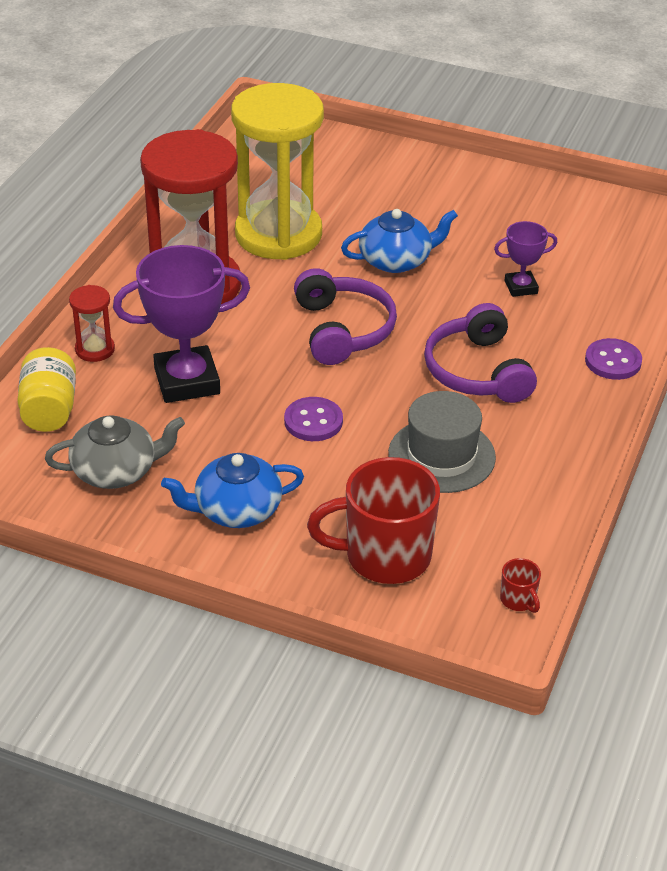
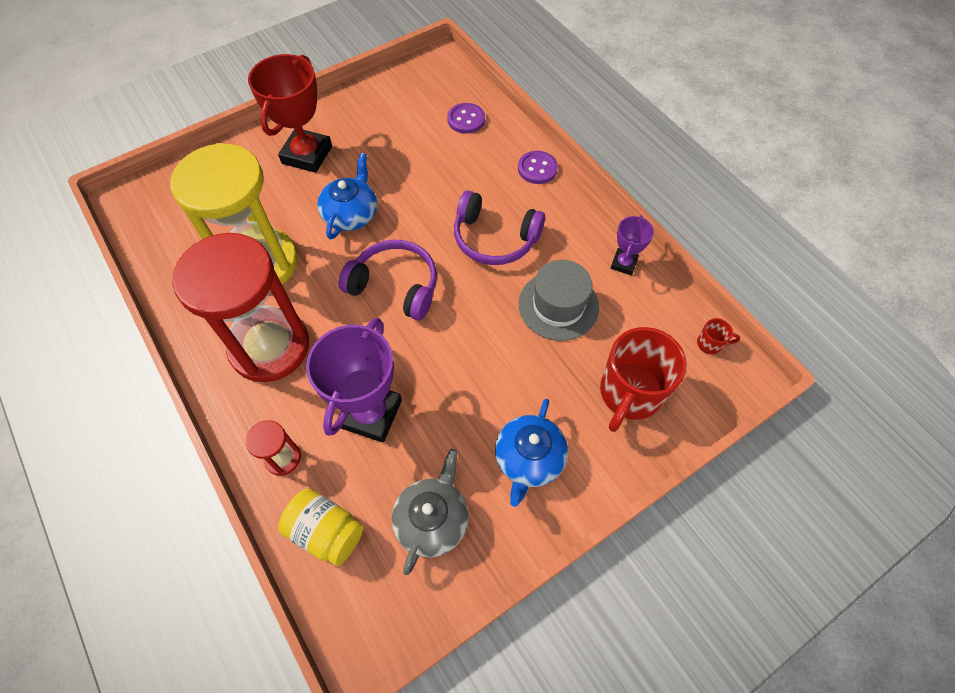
camera: 55 degrees left, 20 degrees up
purple button [284,397,343,441] -> purple button moved to [447,103,485,134]
purple trophy [494,221,557,297] -> purple trophy moved to [611,215,654,275]
none -> red trophy [248,54,332,173]

